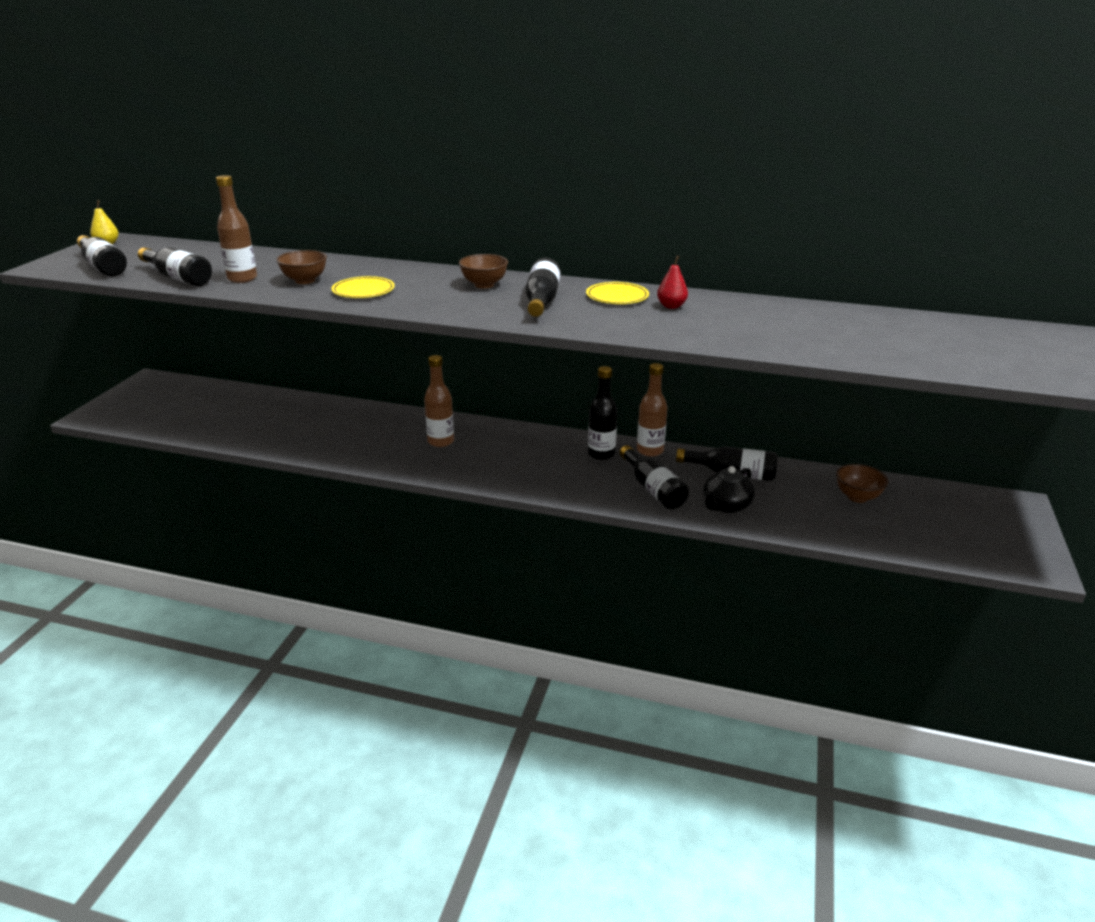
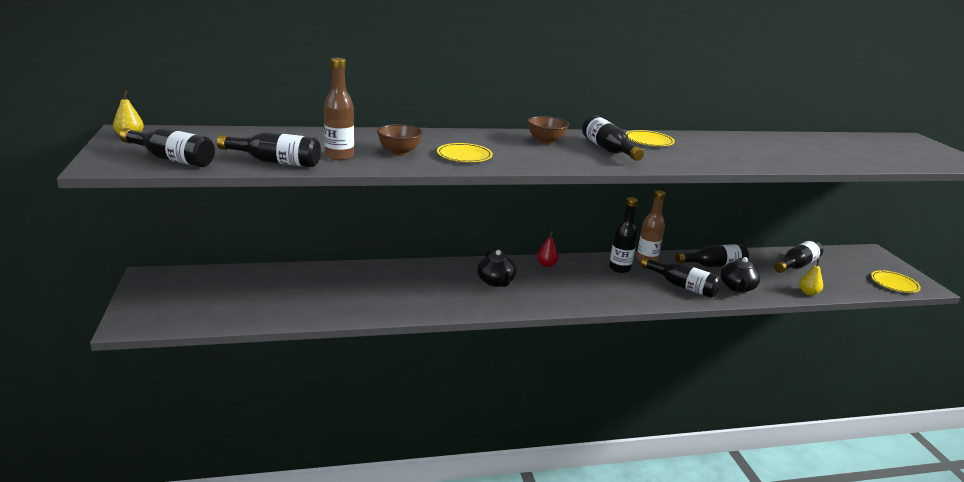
camera: 30 degrees left, 5 degrees down
brown bottle [424,355,454,447] -> black teapot [477,250,516,287]
red pear [657,256,688,309] -> red pear moved to [537,231,559,267]
brown bowl [836,464,888,503] -> black bottle [774,239,823,273]
none -> yellow pear [799,260,823,296]
none -> yellow plate [871,270,921,293]

